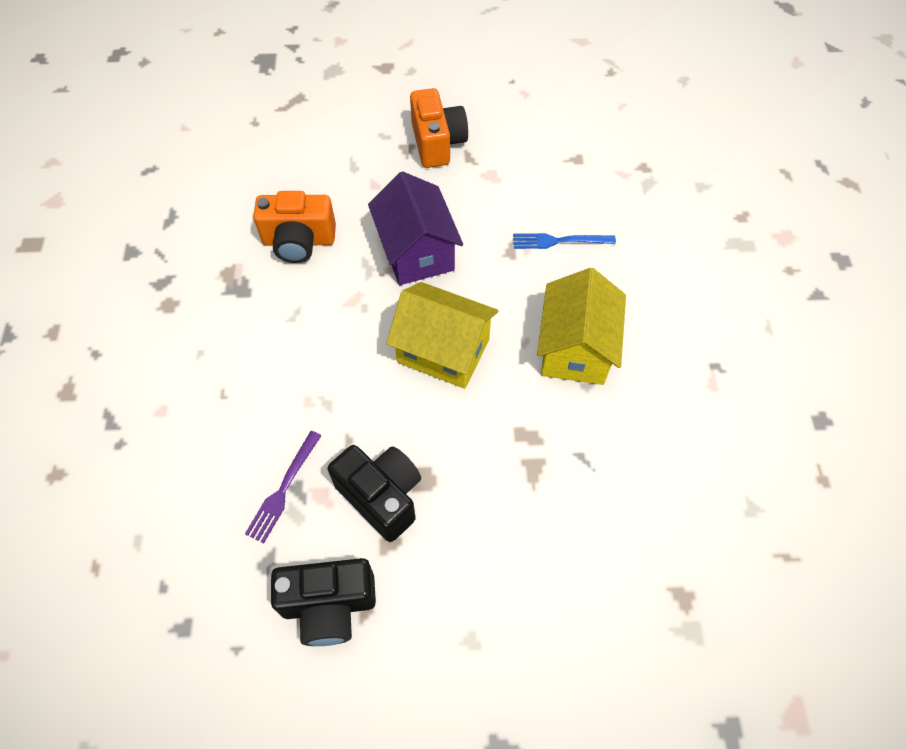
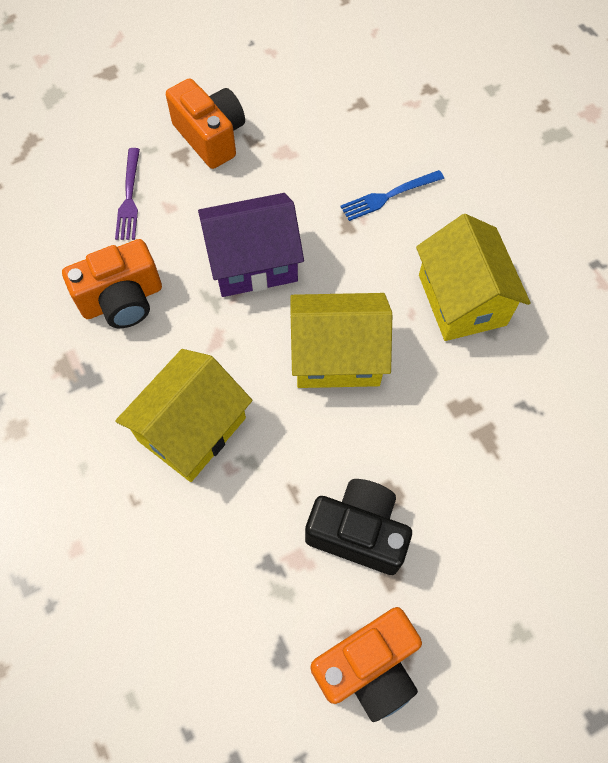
camera: 25 degrees left, 5 degrees up
purple fork [245,431,321,543] -> purple fork moved to [115,148,140,240]
black camera [271,558,376,646] -> orange camera [310,607,422,722]
purple house [368,171,463,285] -> purple house turned 60 degrees counterclockwise [198,193,304,297]
none -> yellow house [115,349,253,482]

